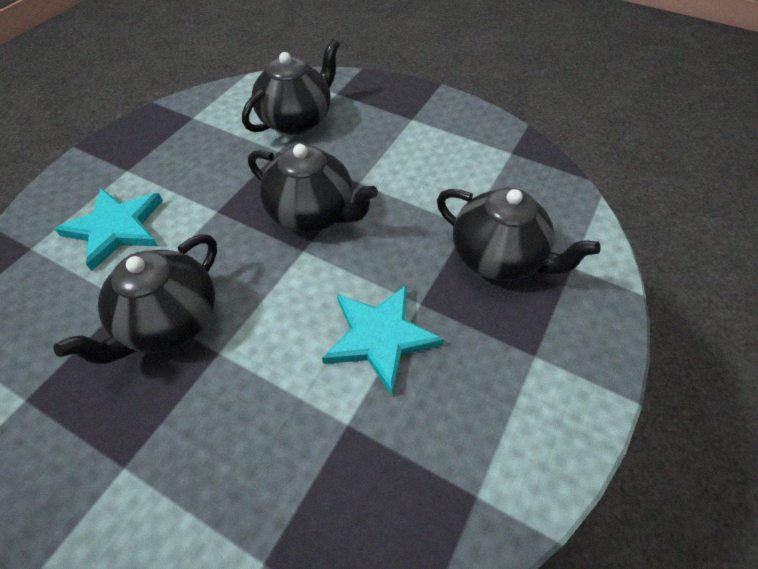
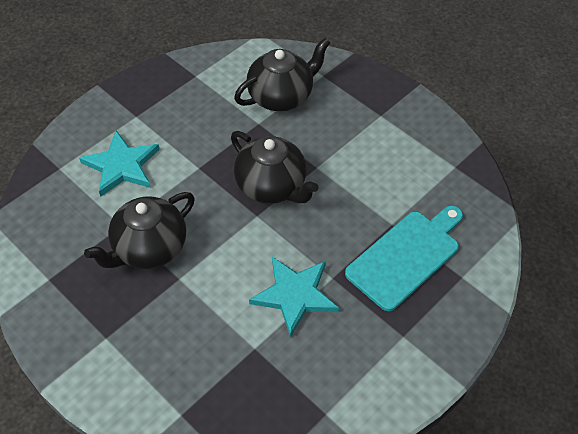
camera: 15 degrees right, 0 degrees up
black teapot [437,187,601,281] -> turquoise cutting board [345,206,463,311]

